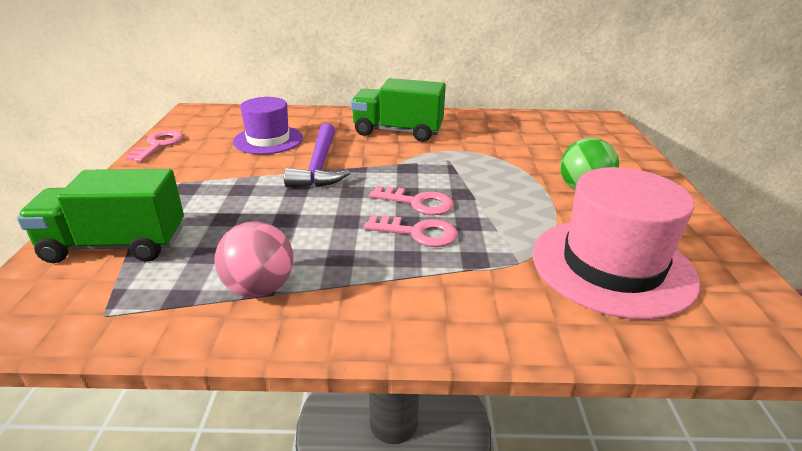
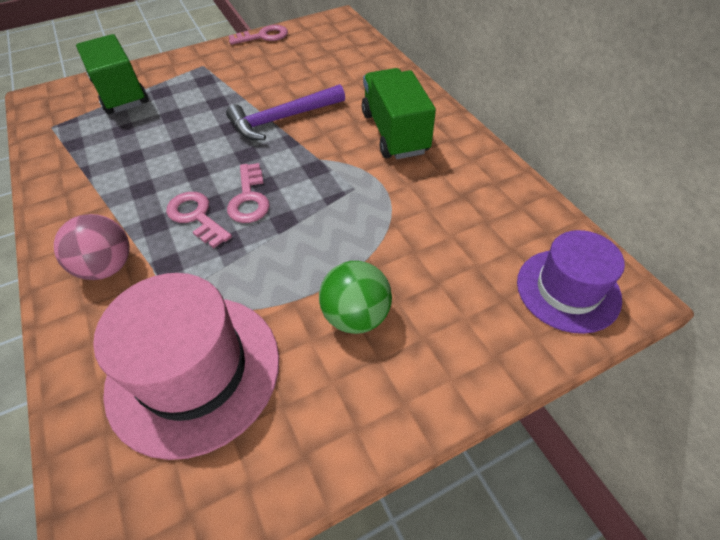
camera: 65 degrees right, 20 degrees up
pink ball [214,221,293,297] -> pink ball moved to [54,214,130,280]
purple hat [233,97,303,154] -> purple hat moved to [517,230,625,334]
pink key [364,215,458,247] -> pink key turned 150 degrees clockwise [166,192,232,248]

